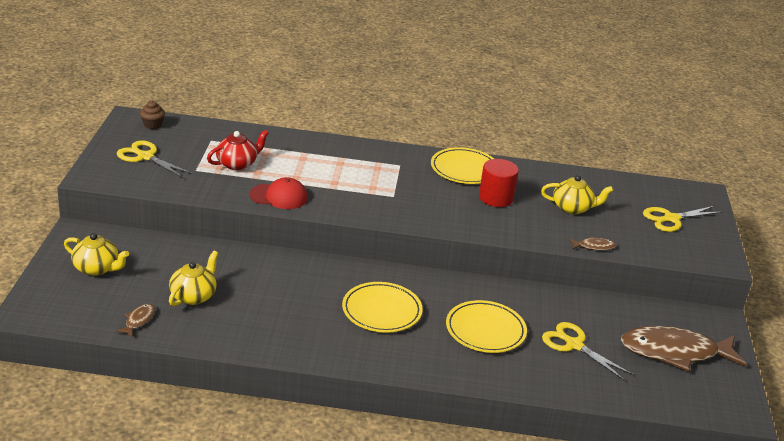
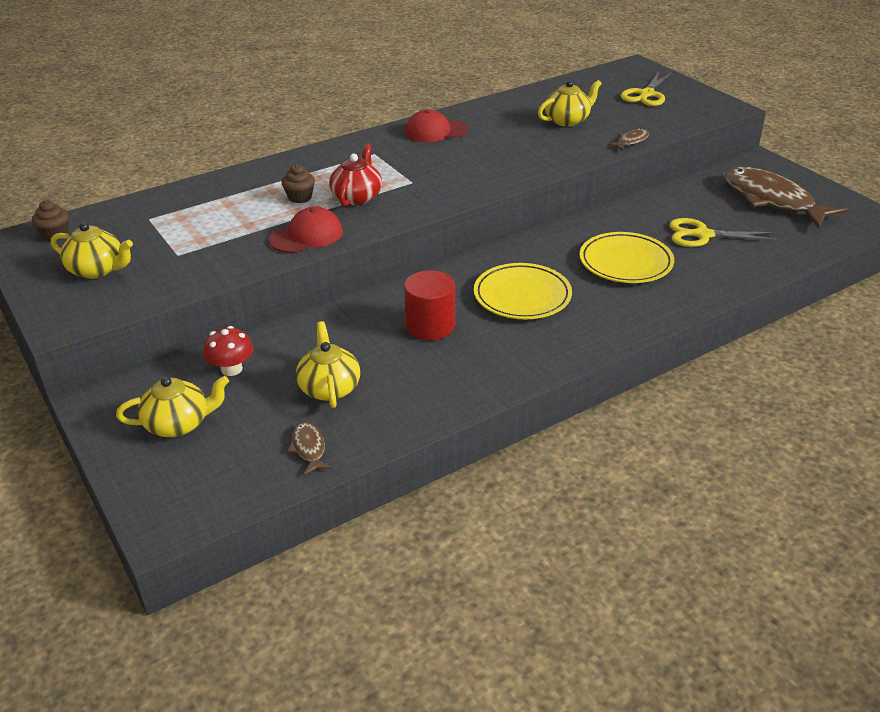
camera: 35 degrees left, 5 degrees up
yellow scissors [117,140,193,178] -> yellow teapot [51,222,133,279]
red teapot [207,130,269,170] -> red teapot moved to [329,144,382,206]
yellow plate [431,147,494,184] -> red cap [405,110,468,142]
red cylinder [479,159,519,207] -> red cylinder moved to [404,271,455,340]
brown fish [621,326,747,371] -> brown fish turned 90 degrees clockwise [723,166,848,229]
none -> red mushroom [203,326,253,376]
none -> brown cupcake [281,164,315,203]

